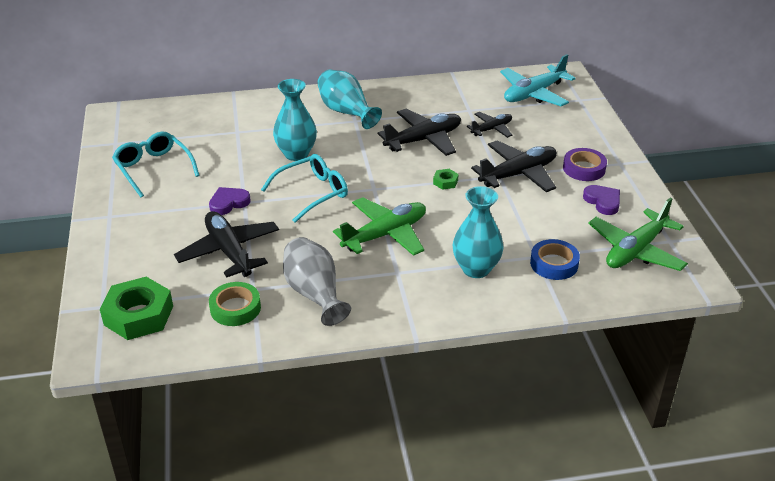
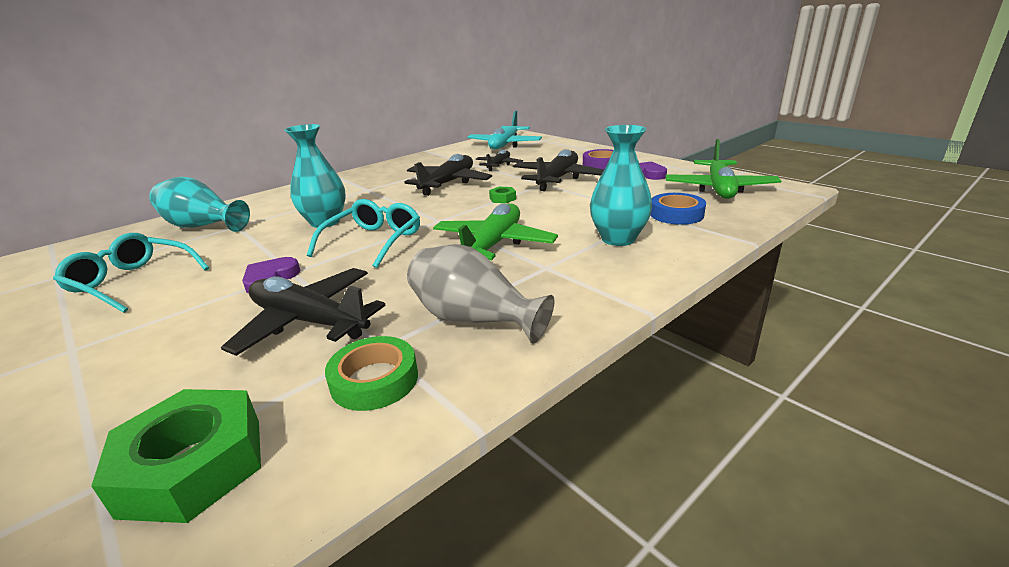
camera: 30 degrees left, 10 degrees down
turquoise vase [317,70,382,129] -> turquoise vase moved to [149,177,250,232]

